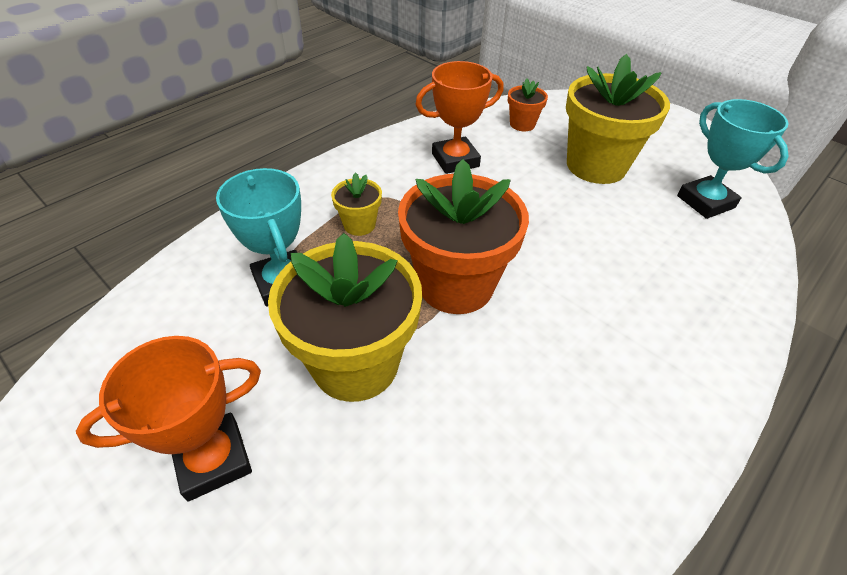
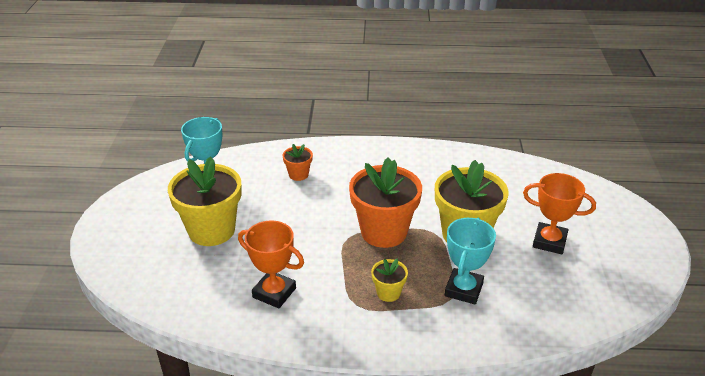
camera: 130 degrees left, 10 degrees down
orange flower pot [508,79,548,131] -> orange flower pot moved to [283,144,313,181]

